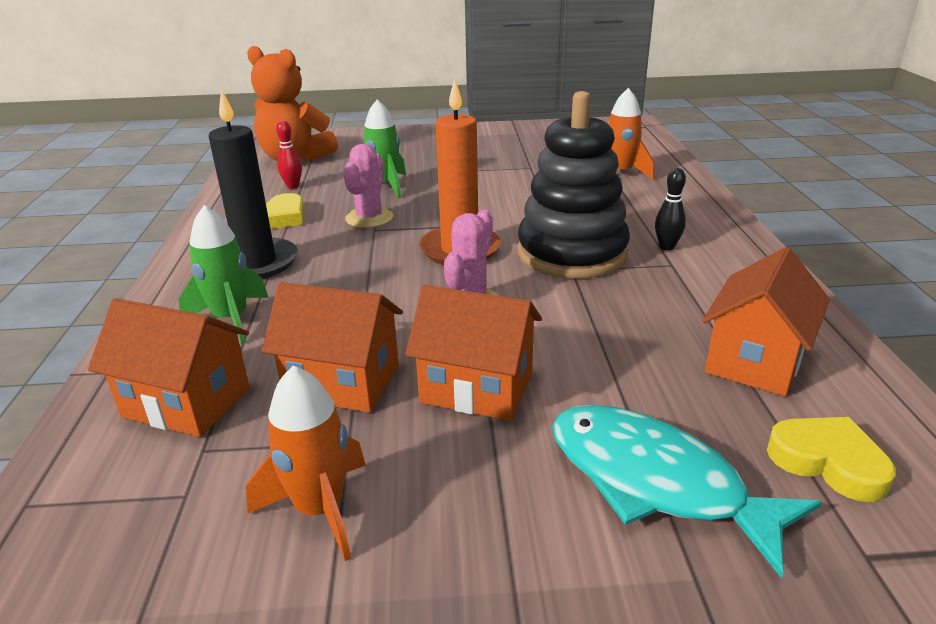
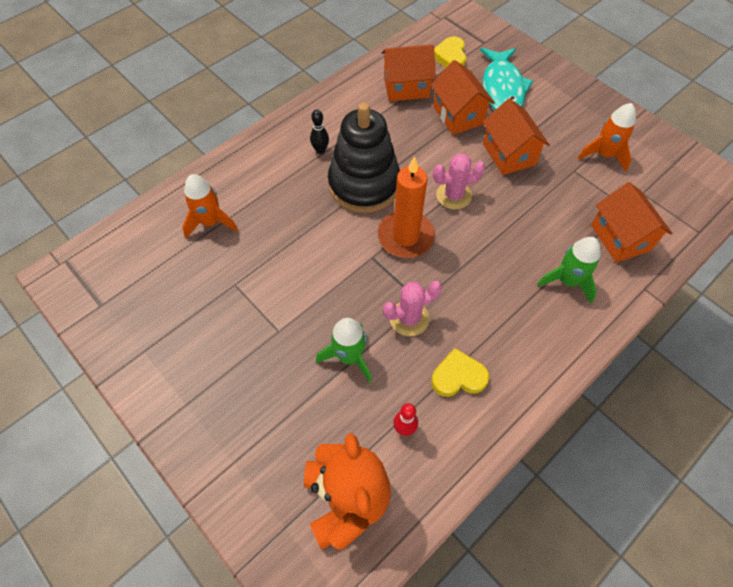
camera: 130 degrees left, 30 degrees up
black candle [208,89,298,279] -> none
orange house [262,282,403,413] -> orange house moved to [431,60,495,135]

